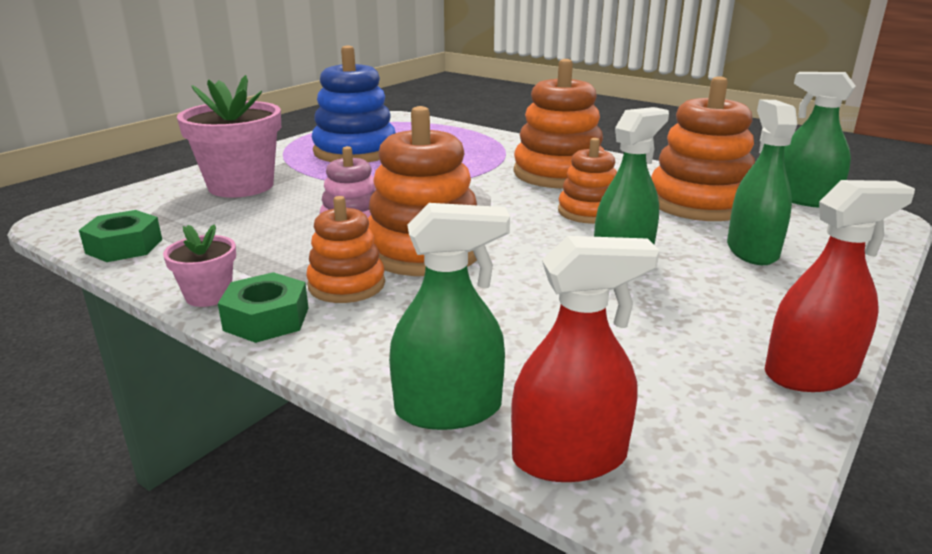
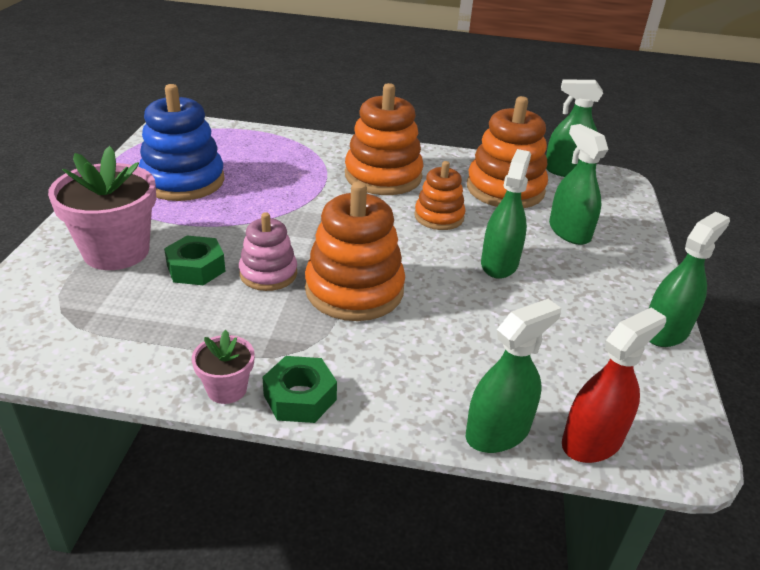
camera: 30 degrees left, 10 degrees up
green nut [79,210,162,262] -> green nut moved to [164,235,225,285]
orange stacking toy [306,196,385,303] -> none
red spray bottle [765,180,915,392] -> green spray bottle [649,212,730,347]

